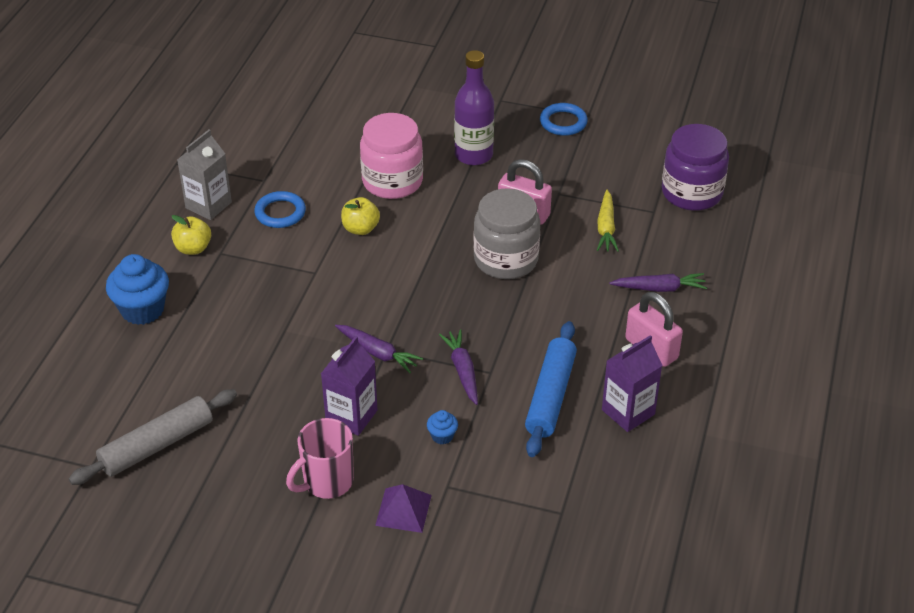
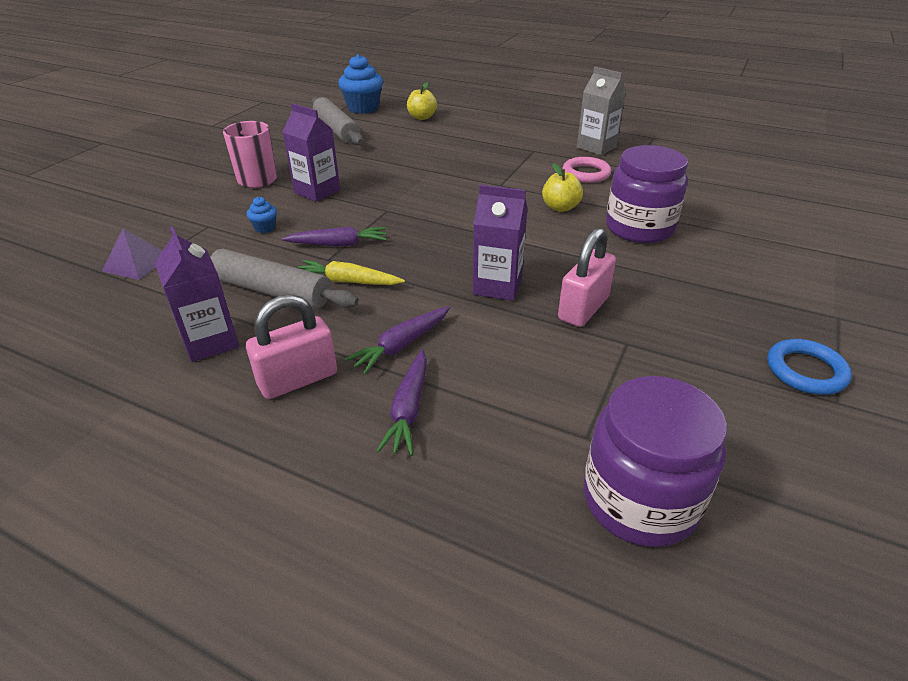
camera: 100 degrees right, 5 degrees down
blue cupcake [106,254,169,325] -> blue cupcake moved to [338,54,383,114]
yellow apple [171,215,211,255] -> yellow apple moved to [407,82,437,120]
blue ring [254,191,306,228] -> pink ring [562,157,611,183]
purple carrot [335,325,423,373] -> purple carrot moved to [345,306,450,374]
pink jar [360,113,423,199] -> purple jar [606,145,688,243]
purple pyramid [375,484,432,533] -> purple pyramid moved to [102,228,162,280]
purple bottle [454,50,494,165] -> none
grey jar [473,188,540,279] -> purple carton [473,185,528,301]
blue rolling pin [525,321,577,457] -> grey rolling pin [209,249,359,308]
yellow carrot [597,190,619,252] -> yellow carrot moved to [298,260,405,285]

